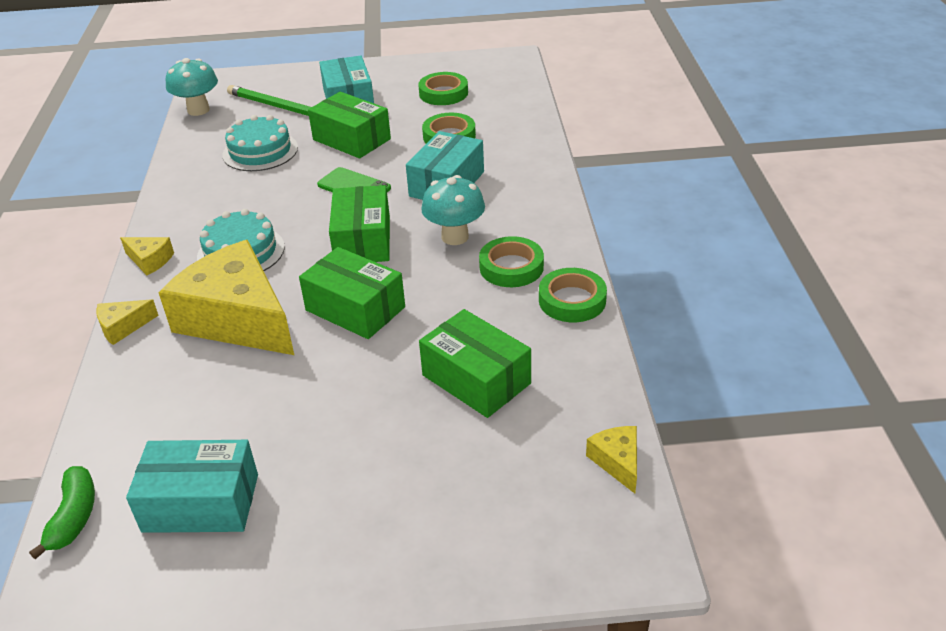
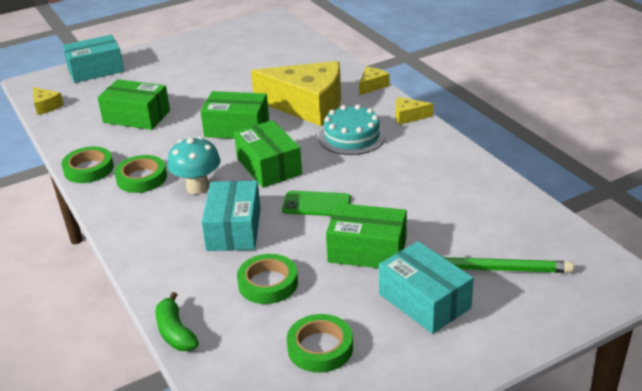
camera: 155 degrees right, 5 degrees down
green banana [29,466,95,559] -> green banana moved to [156,292,199,351]
turquoise box [126,440,258,533] -> turquoise box moved to [62,35,124,83]
turquoise mushroom [166,58,218,116] -> none
turquoise cake [222,115,298,171] -> none

